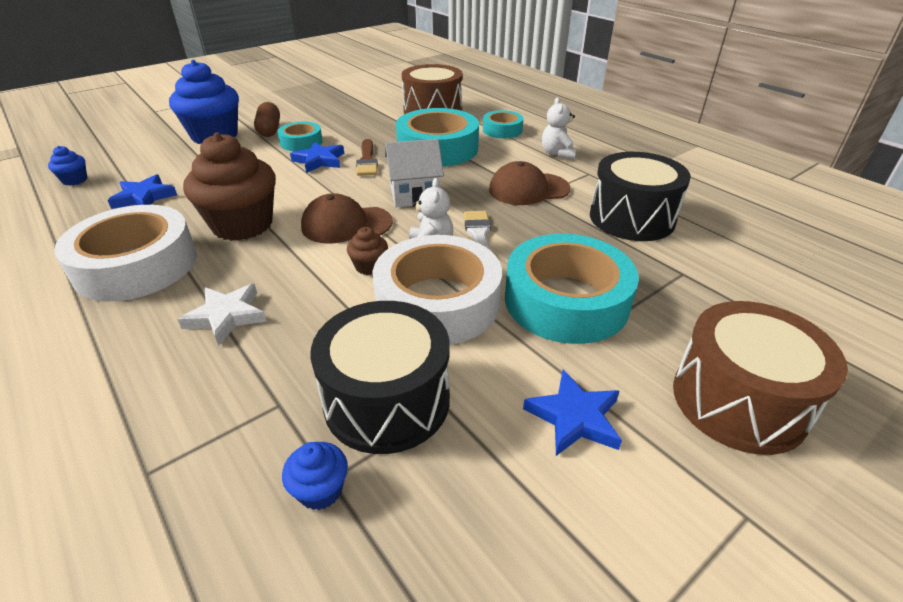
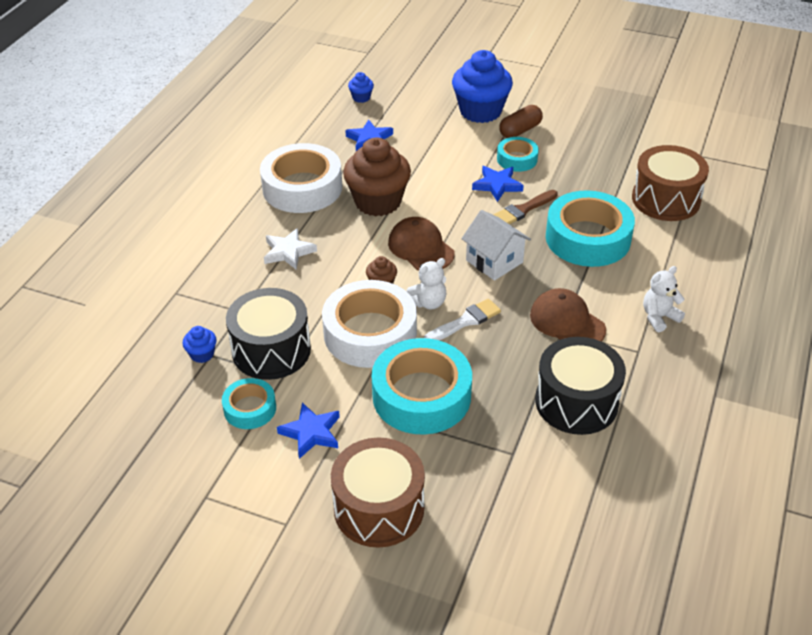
camera: 60 degrees right, 5 degrees up
turquoise tape [483,110,523,138] -> turquoise tape moved to [222,378,276,429]

